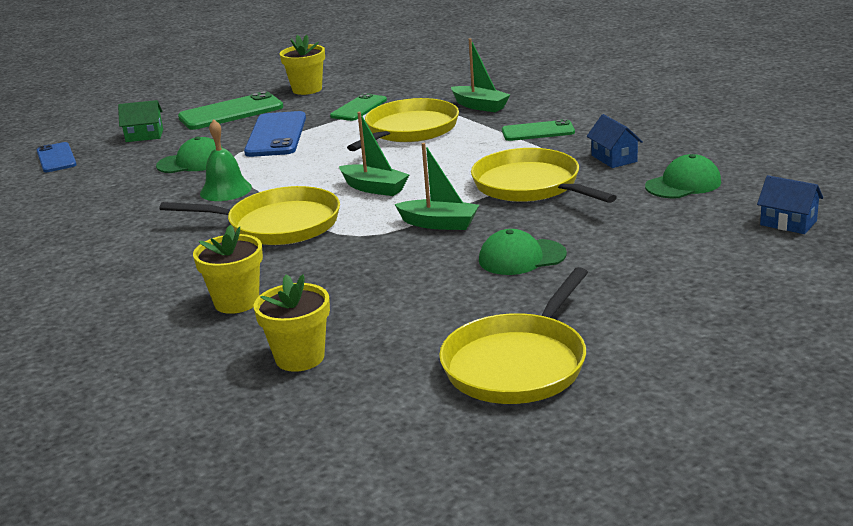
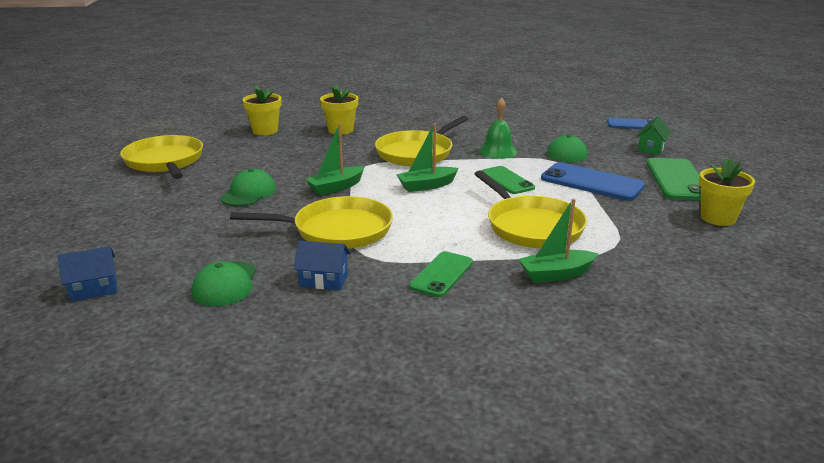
camera: 120 degrees right, 0 degrees up
green phone [330,93,387,121] -> green phone moved to [481,166,535,194]

